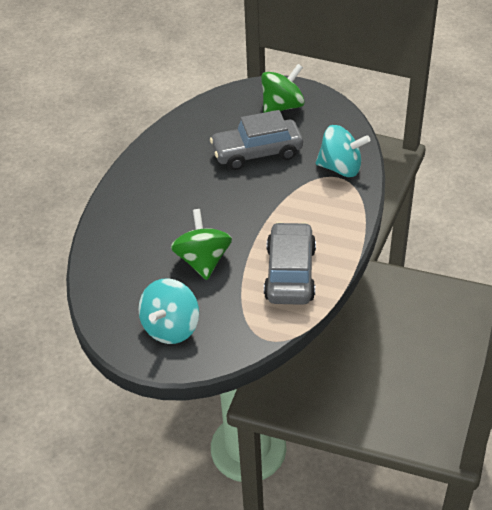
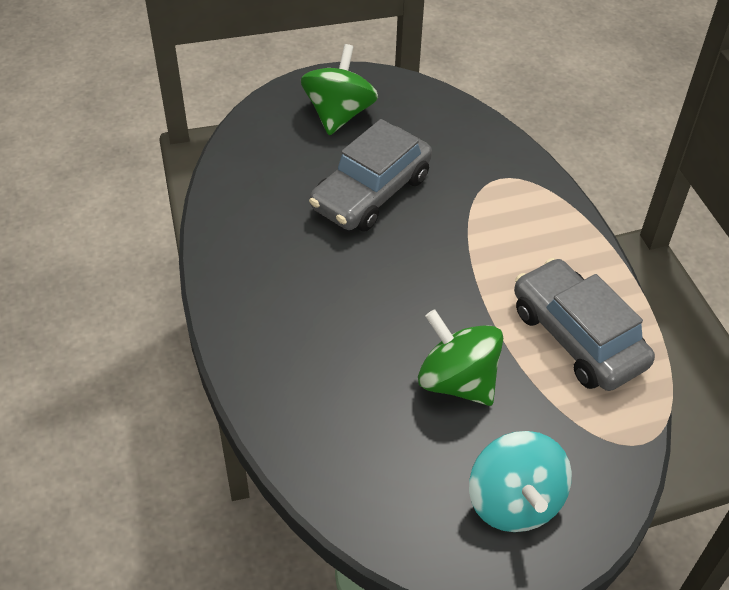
camera: 40 degrees left, 5 degrees up
turquoise spinning top [316,125,370,177] -> none

